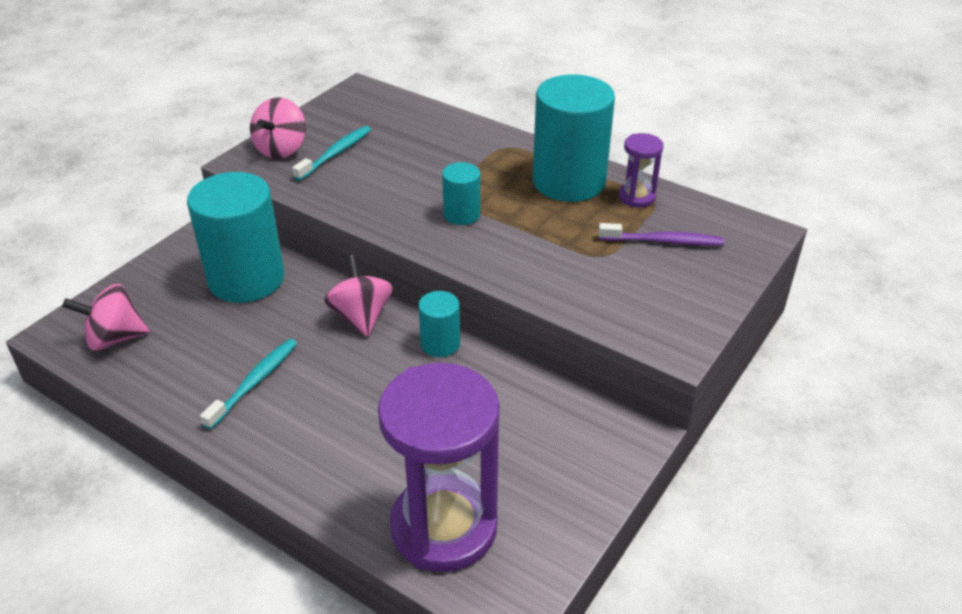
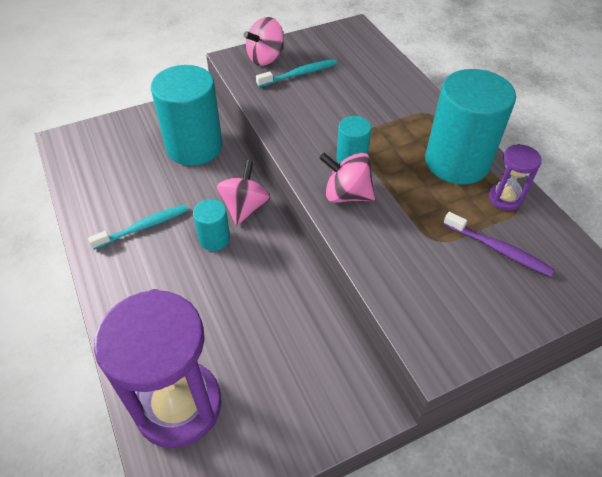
camera: 30 degrees right, 10 degrees up
pink spinning top [62,284,150,351] -> pink spinning top moved to [319,153,375,203]
turquoise cylinder [418,291,460,357] -> turquoise cylinder moved to [193,199,230,251]

